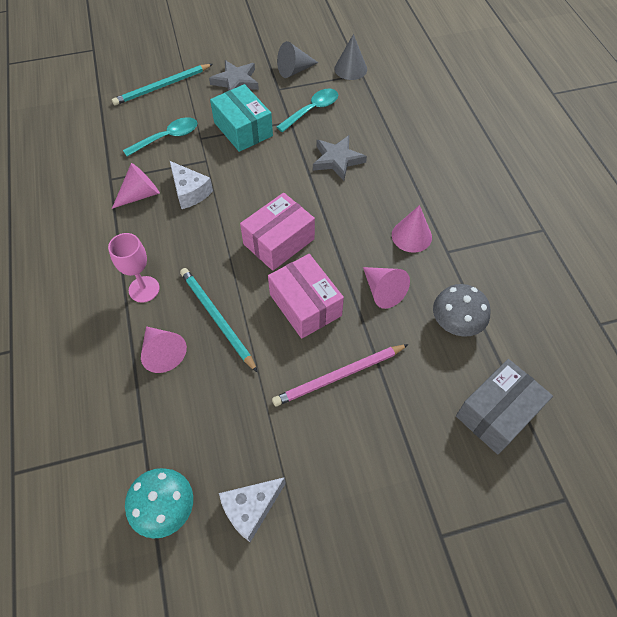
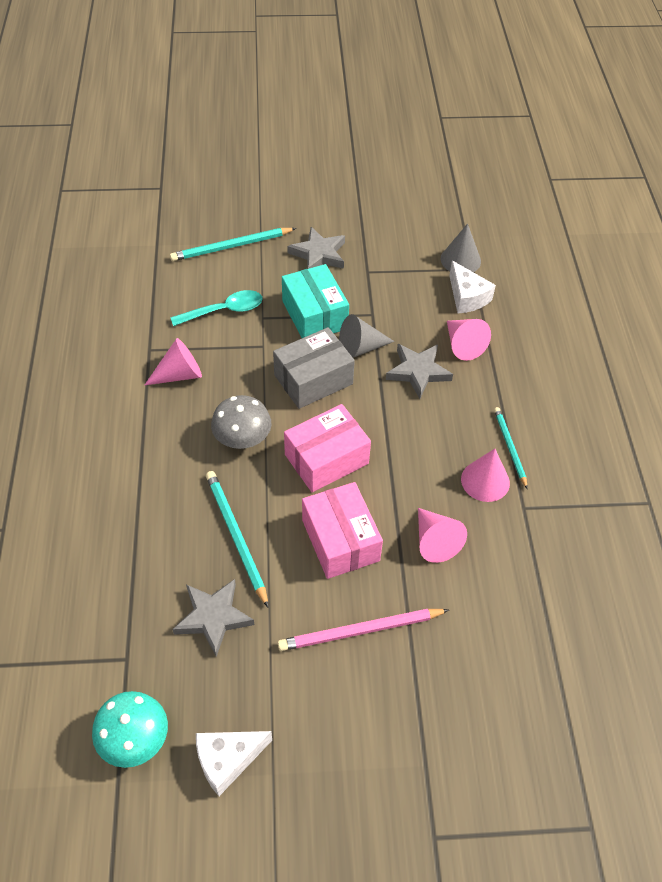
camera: 10 degrees right, 5 degrees down
pink goblet [108,233,160,303] -> none
pink cone [141,326,187,373] -> pink cone moved to [447,319,491,361]
white cheese [170,161,213,209] -> white cheese moved to [449,261,496,313]
grey cone [277,41,318,78] -> grey cone moved to [339,314,394,358]
turquoise spoon [277,89,338,132] -> none
grey mushroom [433,284,490,337] -> grey mushroom moved to [211,395,271,449]
grey box [456,359,553,454] -> grey box moved to [273,327,355,409]
none -> grey star [172,579,254,657]
none -> turquoise pencil [494,407,527,488]

